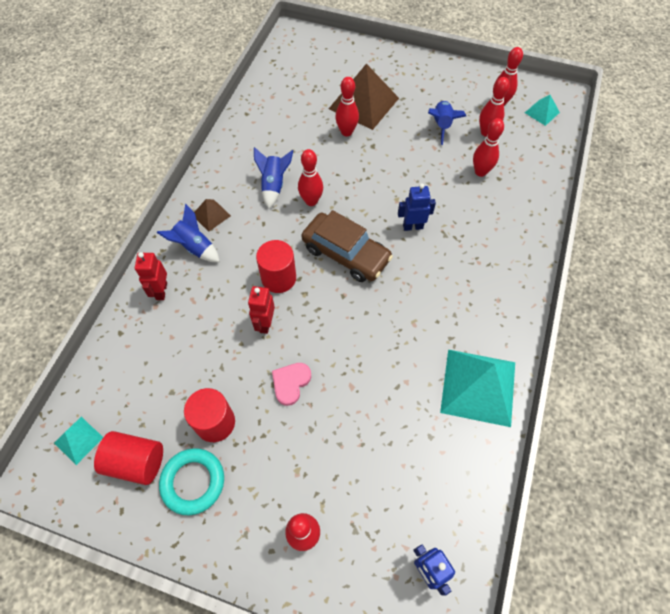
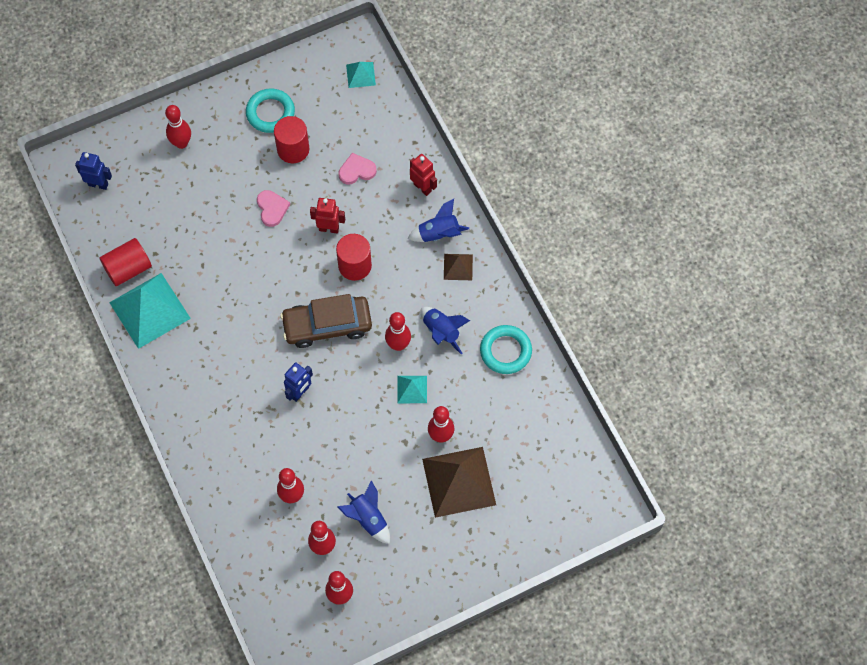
camera: 135 degrees right, 5 degrees up
red cylinder [94,431,163,485] -> red cylinder moved to [99,238,152,286]
red robot [248,286,275,334] -> red robot turned 45 degrees counterclockwise [310,198,345,233]
turquoise pyramid [525,95,560,126] -> turquoise pyramid moved to [397,376,427,403]
none -> pink heart [339,153,377,184]
none -> turquoise ring [480,325,532,374]

